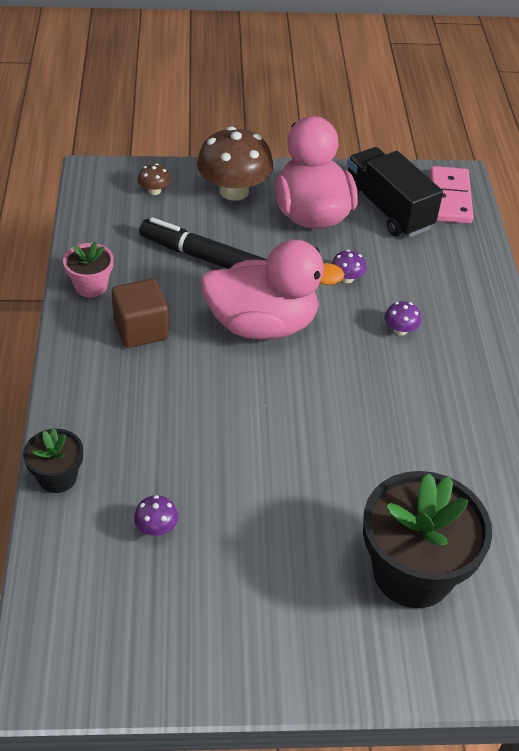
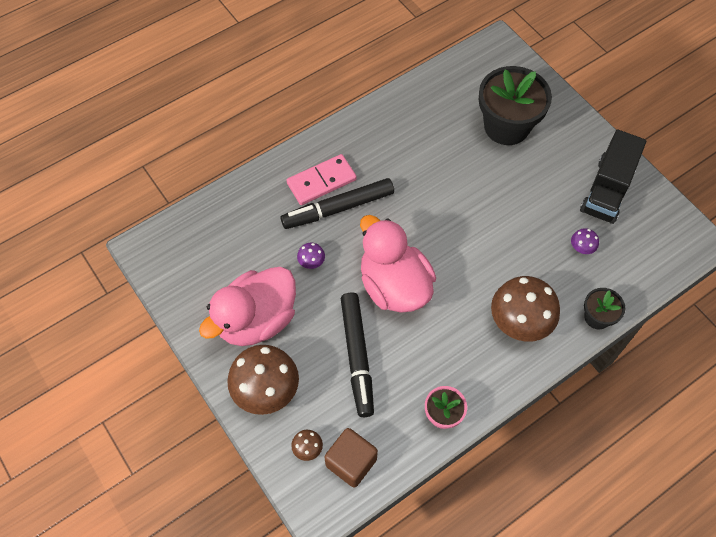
camera: 120 degrees left, 15 degrees up
brown cube [111,279,169,348] -> brown cube moved to [324,428,378,488]
black truck [347,147,443,237] -> black truck moved to [580,129,647,224]
purple mushroom [385,301,421,335] -> black marker [281,178,394,229]
pink domino [430,166,474,224] -> pink domino moved to [286,154,357,205]
none -> brown mushroom [491,276,560,342]

